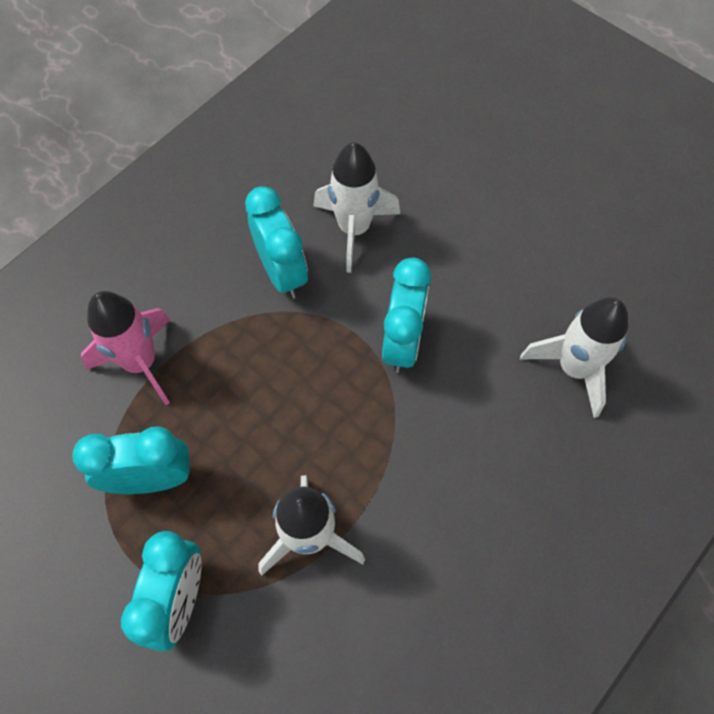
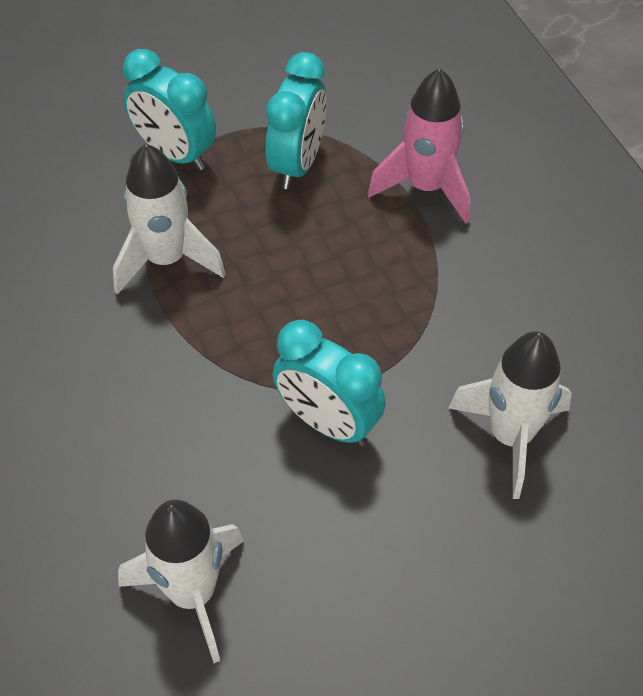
camera: 115 degrees right, 10 degrees down
turquoise clock [245,186,308,299] -> none

